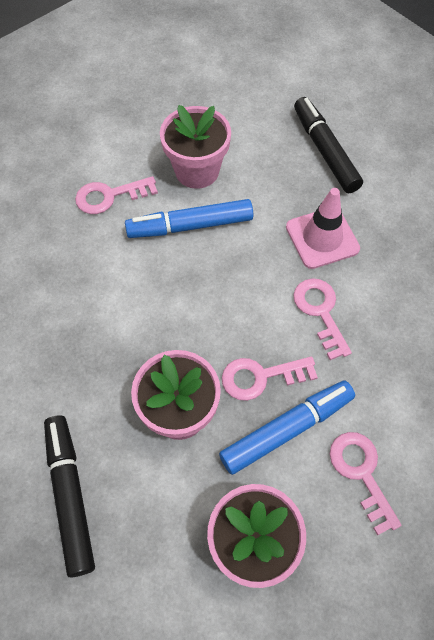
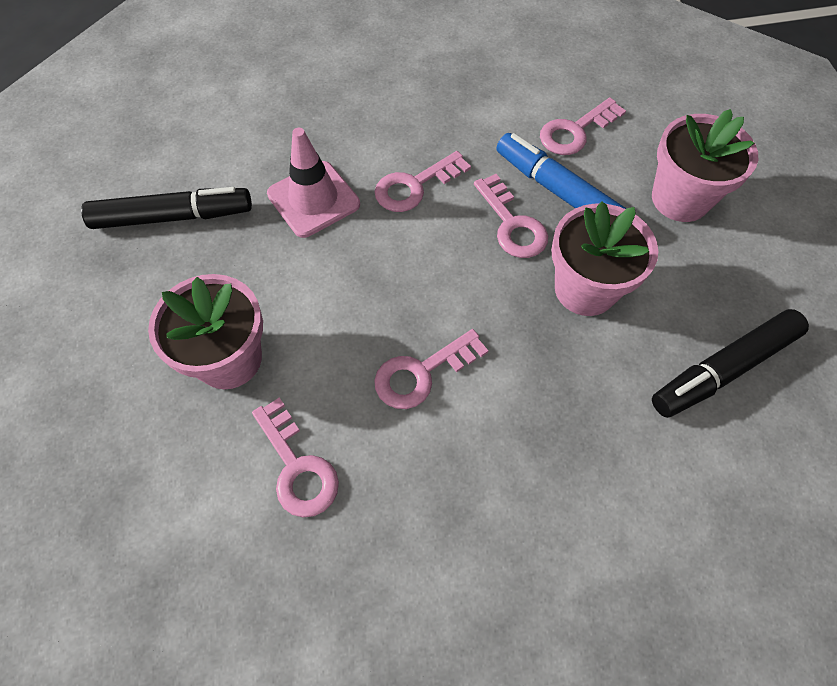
camera: 105 degrees left, 0 degrees up
blue marker [125,199,253,238] -> none
black marker [294,97,363,193] -> black marker turned 150 degrees counterclockwise [81,187,252,229]
none -> pink key [374,329,489,409]

